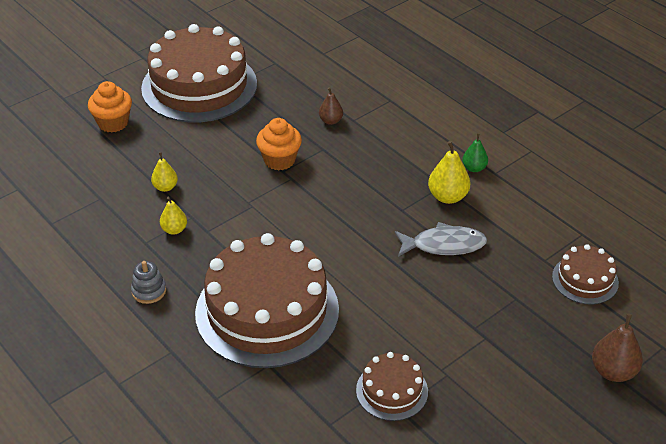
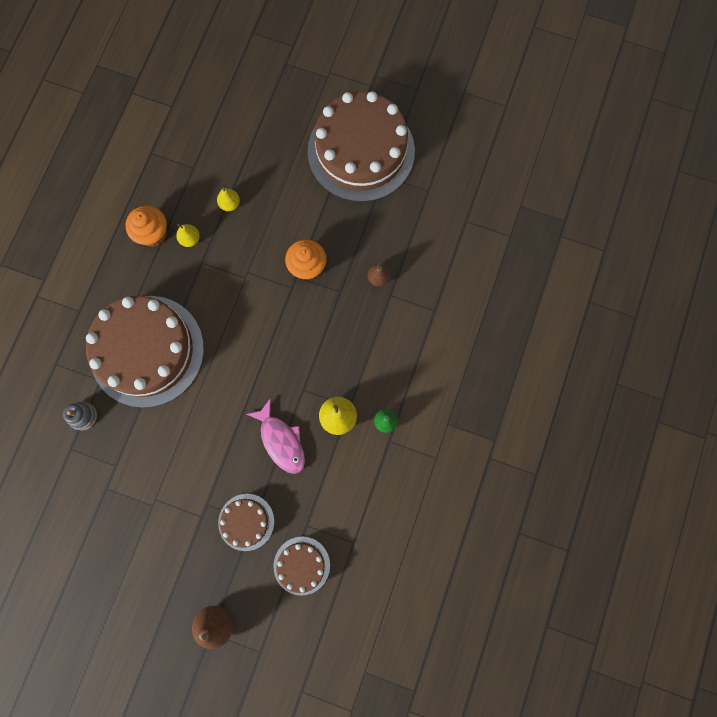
camera: 60 degrees right, 35 degrees up
orange cupcake [88,81,132,133] -> orange cupcake moved to [125,206,167,247]
grey stacking toy [131,261,166,304] -> grey stacking toy moved to [63,402,97,430]
brown cake [356,352,428,421] -> brown cake moved to [218,494,274,551]
grey fish [395,222,487,257] -> pink fish [247,398,305,474]

